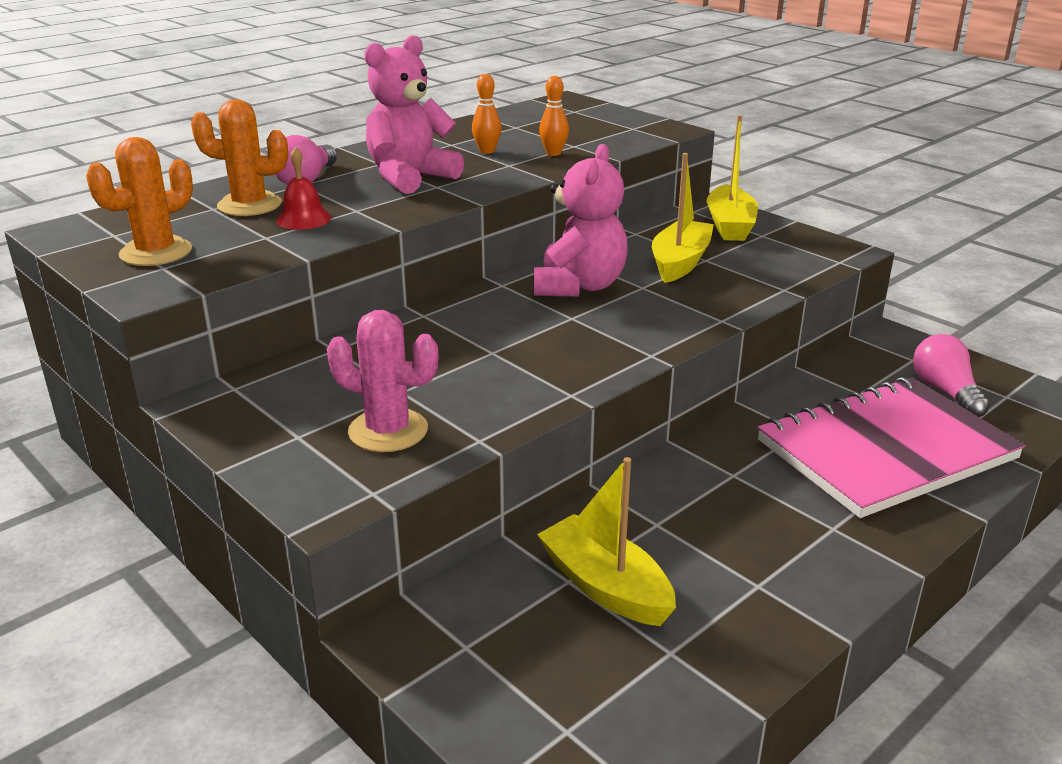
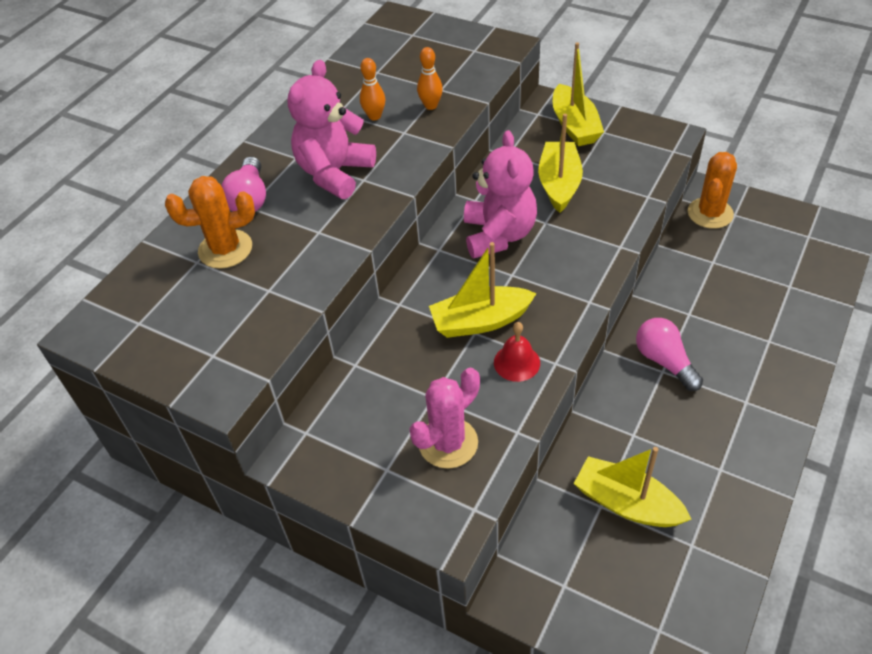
camera: 15 degrees left, 20 degrees up
orange cactus [86,137,193,266] -> orange cactus moved to [688,152,737,229]
red bell [276,147,331,230] -> red bell moved to [494,322,540,382]
pink cactus [327,310,438,452] -> pink cactus turned 45 degrees counterclockwise [409,368,480,469]
pink notebook [757,377,1025,518] -> none
pink light bulb [913,334,990,417] -> pink light bulb moved to [636,318,703,391]
none -> yellow boat [429,242,537,338]

